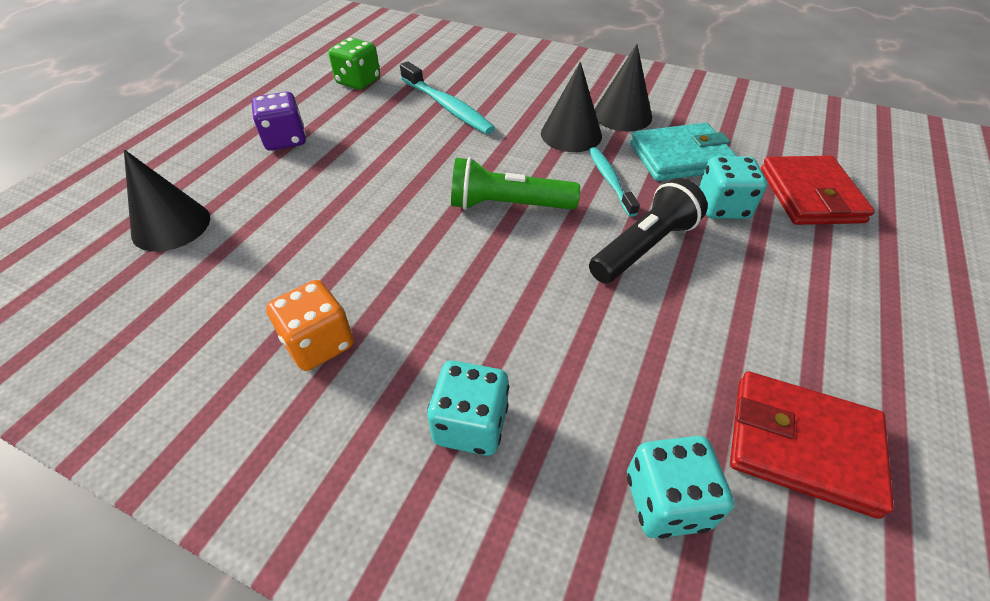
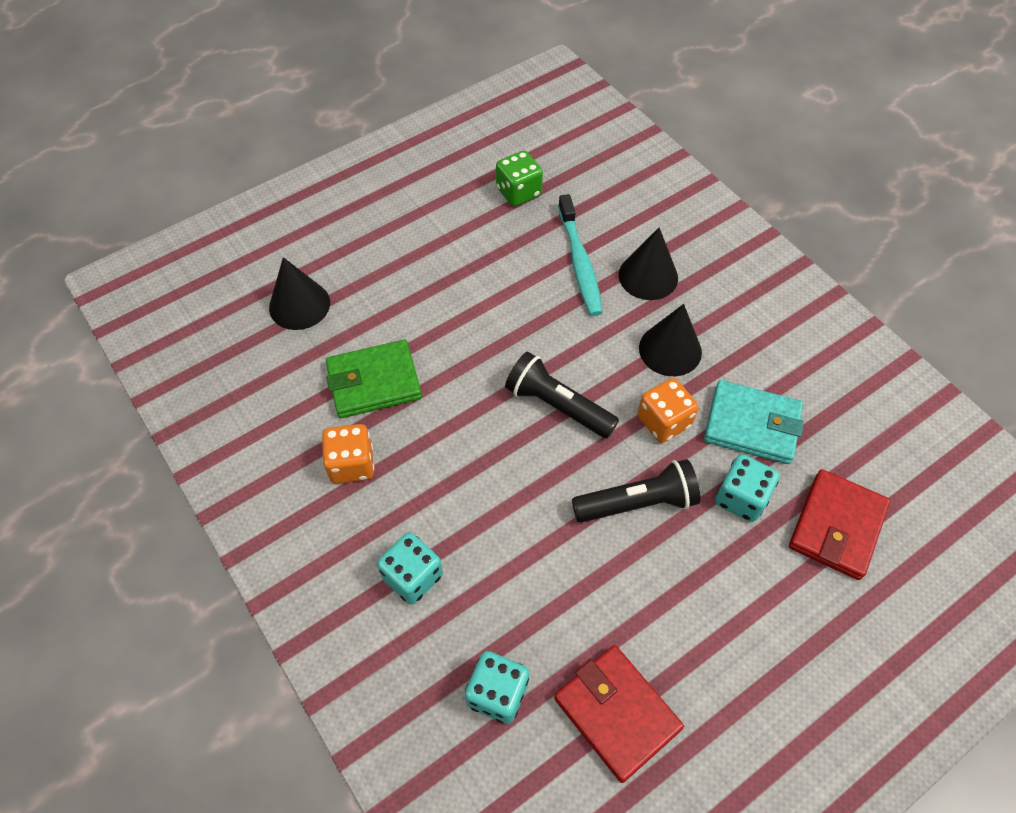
camera: 30 degrees right, 10 degrees up
purple dice [252,92,306,151] -> none
green flashlight [451,157,580,210] -> black flashlight [505,351,619,439]
turquoise toothbrush [589,147,640,217] -> orange dice [637,378,699,443]
black cone [595,44,652,131] -> black cone moved to [619,227,678,300]
none -> green wallet [326,340,422,418]

